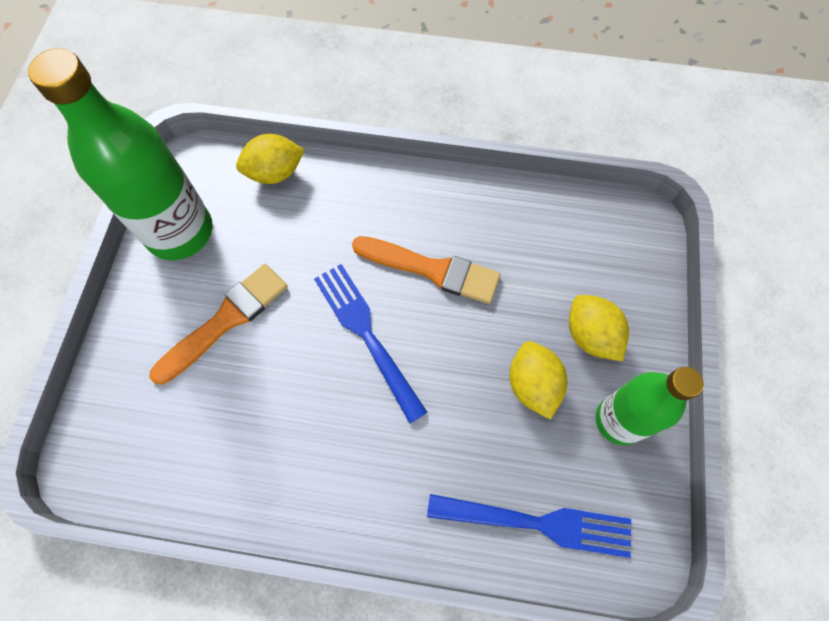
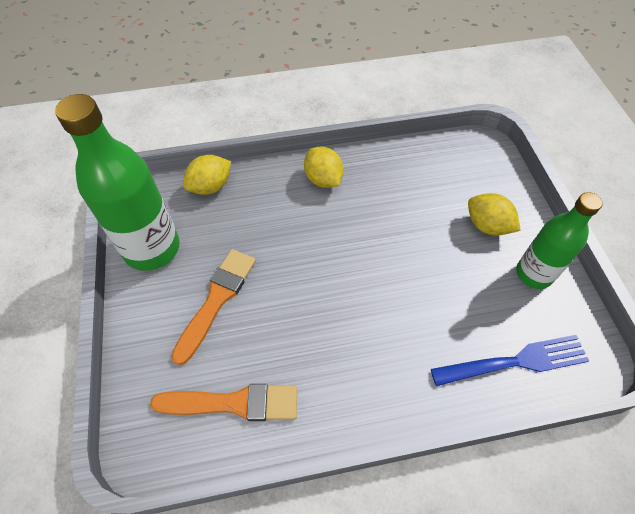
camera: 20 degrees left, 10 degrees down
blue fork [314,264,428,423] -> none
orange brush [352,236,500,304] -> orange brush moved to [150,384,297,421]
yellow lemon [509,341,567,420] -> yellow lemon moved to [304,147,344,188]

